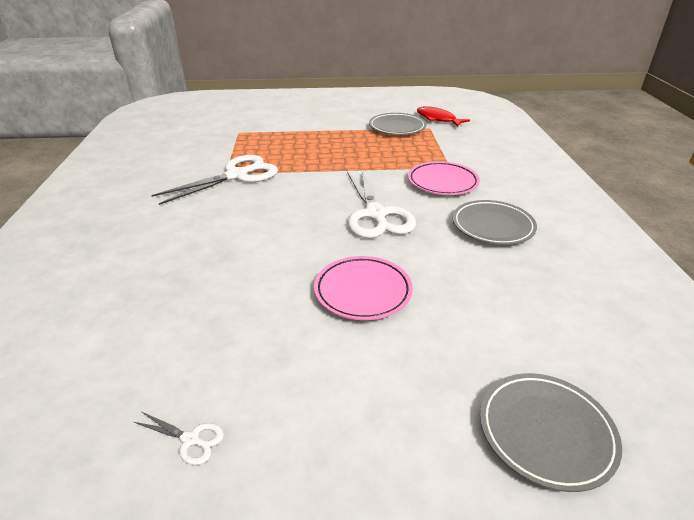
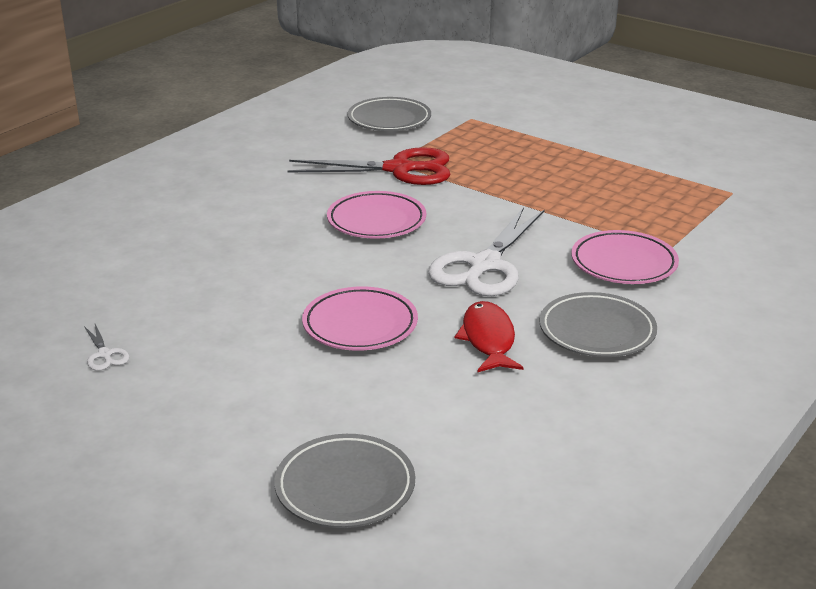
camera: 40 degrees right, 5 degrees down
white scissors [151,155,278,205] -> red scissors [288,147,450,185]
grey plate [369,113,426,135] -> grey plate moved to [347,97,431,131]
red fish [417,106,470,127] -> red fish moved to [454,301,524,373]
none -> pink plate [327,191,426,239]

